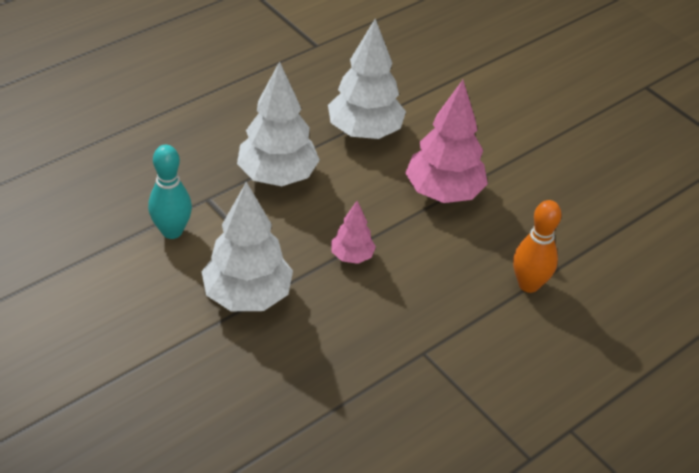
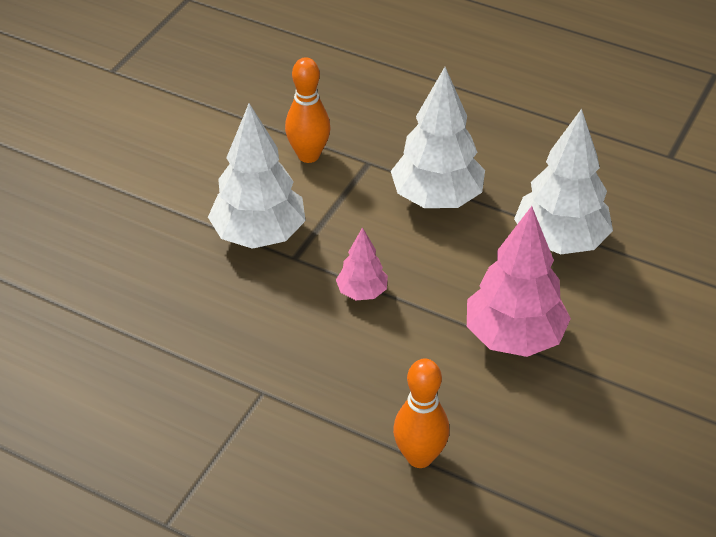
camera: 70 degrees right, 0 degrees up
turquoise bowling pin [148,145,192,239] -> orange bowling pin [285,57,331,163]

